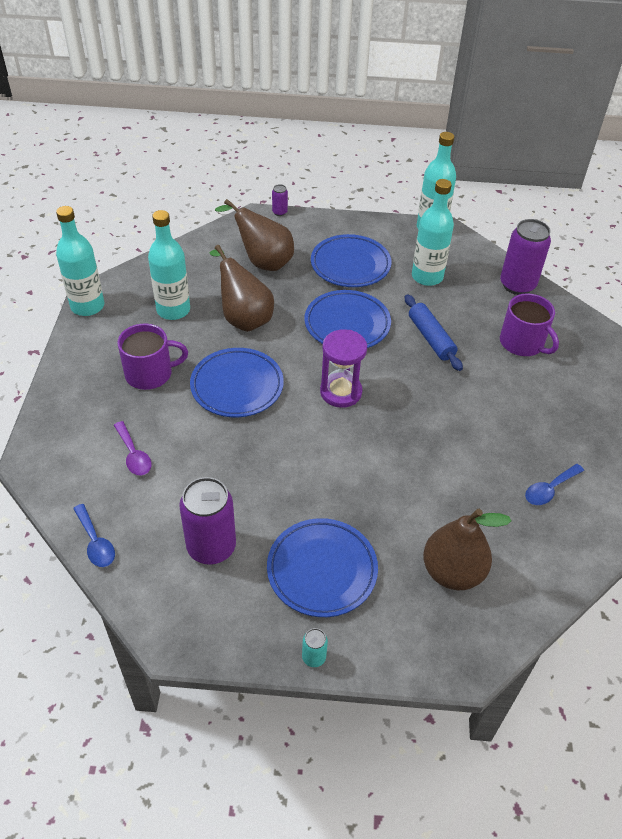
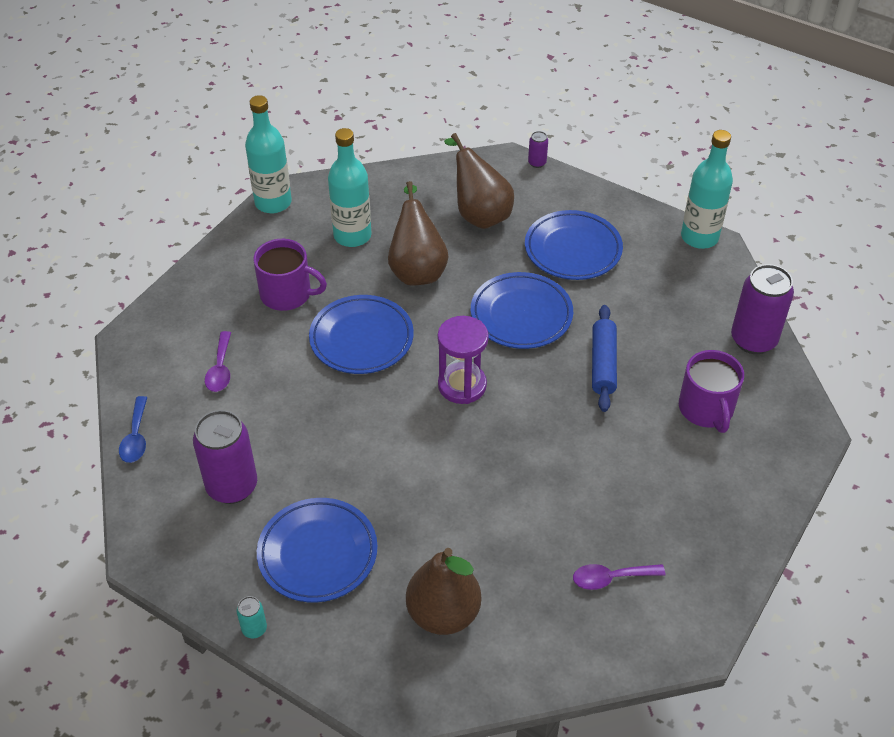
camera: 30 degrees right, 0 degrees up
turquoise bottle [412,179,454,286] -> none
blue spoon [525,464,584,505] -> purple spoon [573,564,665,590]

